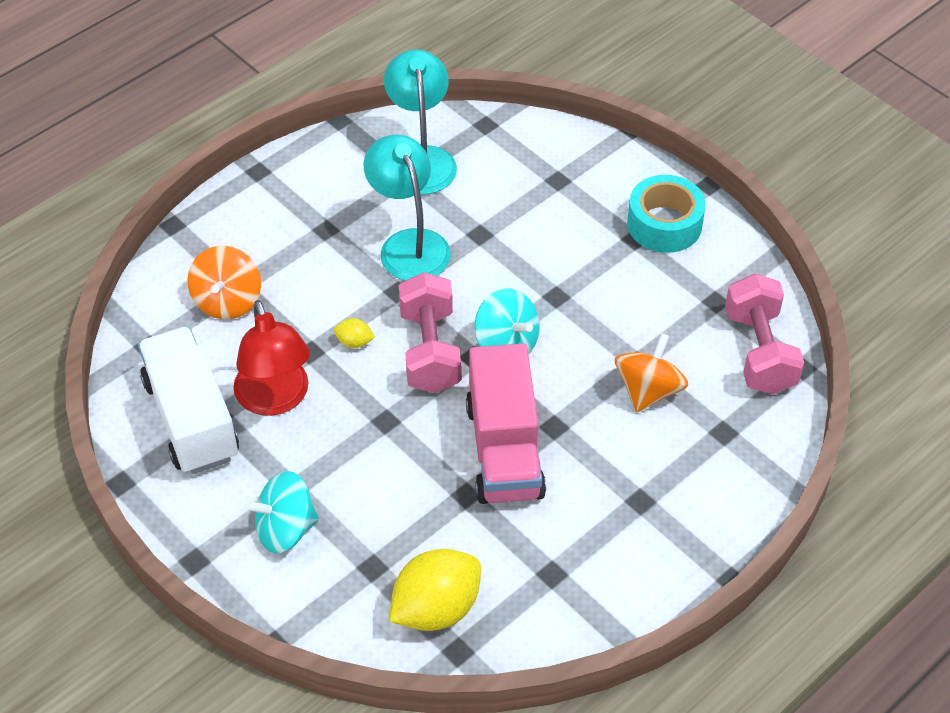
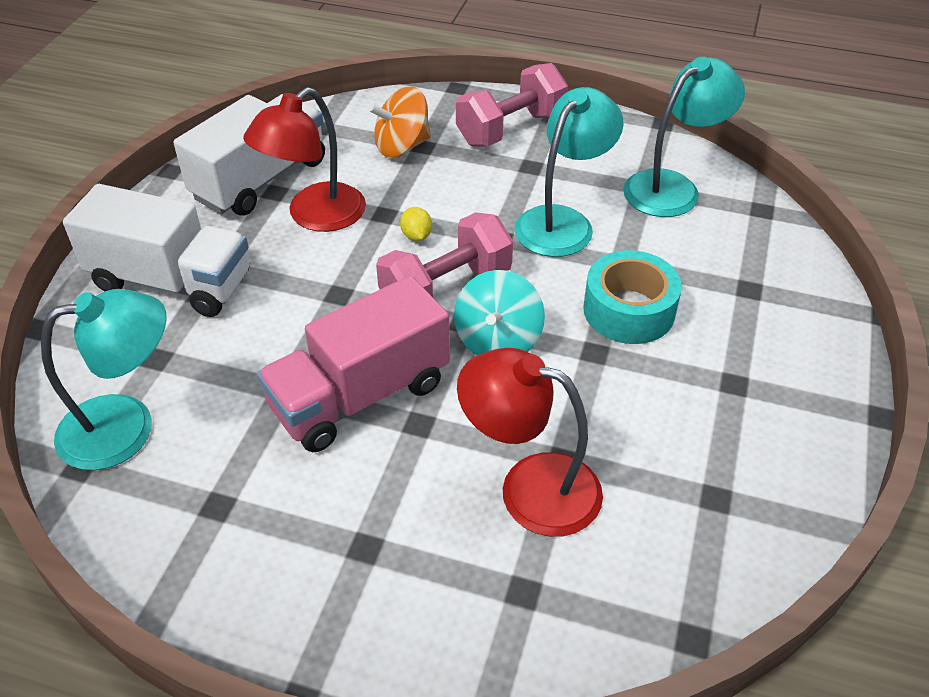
camera: 60 degrees right, 5 degrees down
turquoise spinning top [245,471,319,553] -> white truck [63,184,249,317]
yellow lemon [389,549,481,631] -> turquoise lamp [41,289,167,470]
orange spinning top [615,333,688,412] -> red lamp [457,348,603,537]
turquoise tape [627,175,706,253] -> turquoise tape moved to [583,250,682,344]
pink dumbbell [725,273,804,394] -> pink dumbbell moved to [456,63,568,146]

